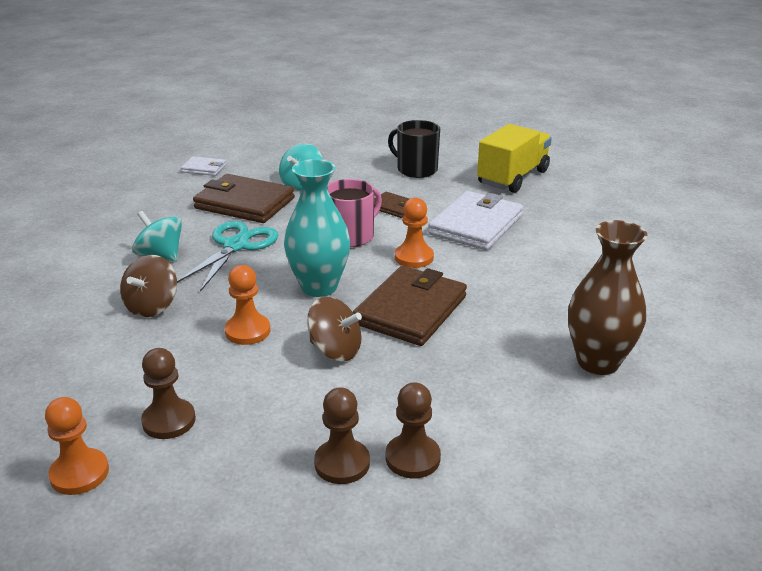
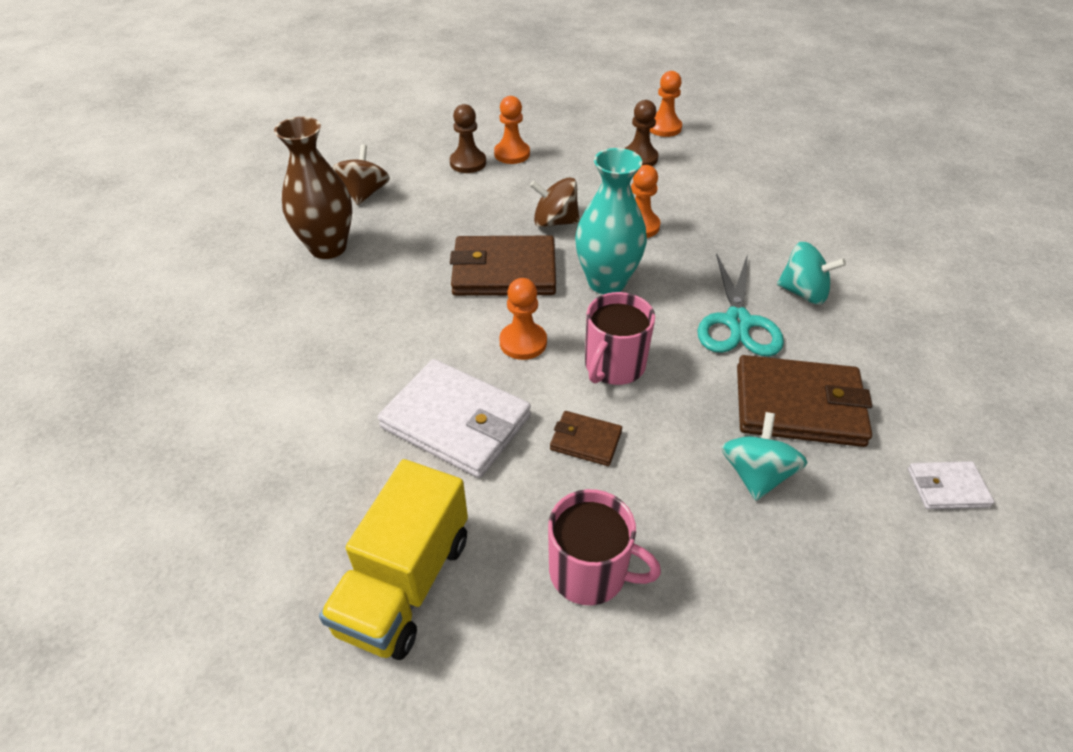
camera: 165 degrees right, 15 degrees up
brown spinning top [120,255,177,317] -> brown spinning top moved to [332,144,390,205]
brown pawn [314,387,370,484] -> orange pawn [494,96,530,164]
brown wallet [353,266,467,346] -> brown wallet turned 75 degrees clockwise [450,236,556,296]
black mug [388,120,440,178] -> pink mug [548,489,661,605]
white wallet [428,191,523,251] -> white wallet turned 75 degrees counterclockwise [378,359,531,478]

